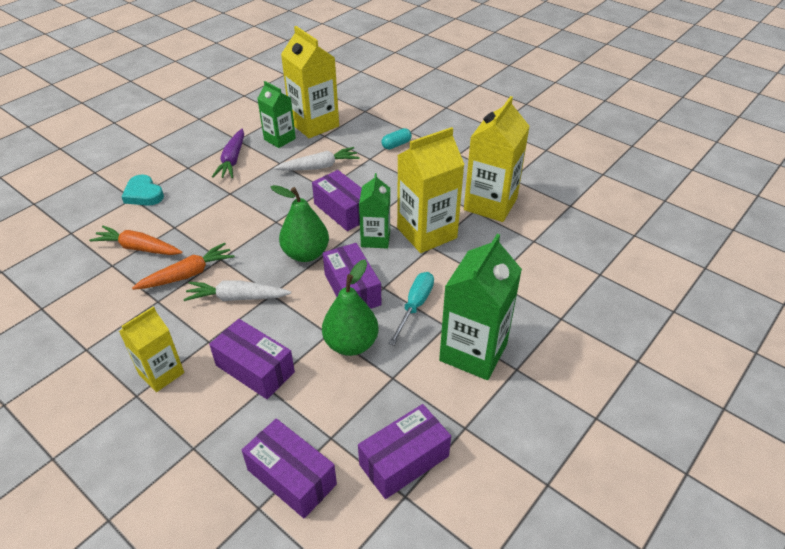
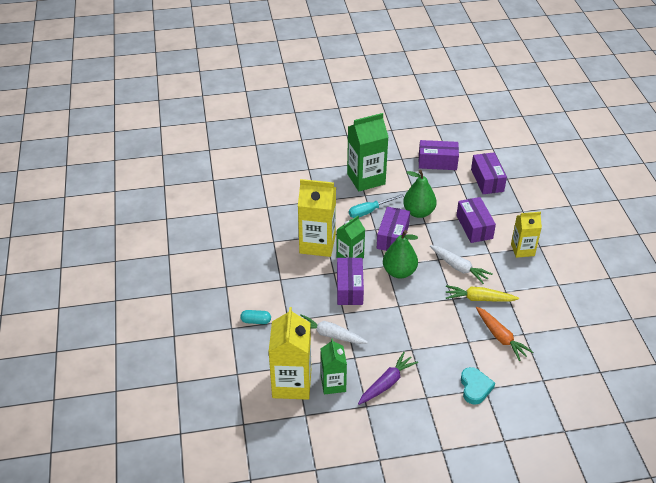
camera: 140 degrees left, 0 degrees up
orange carrot [132,243,235,290] -> yellow carrot [446,285,519,302]
yellow carton [464,96,530,222] -> none

